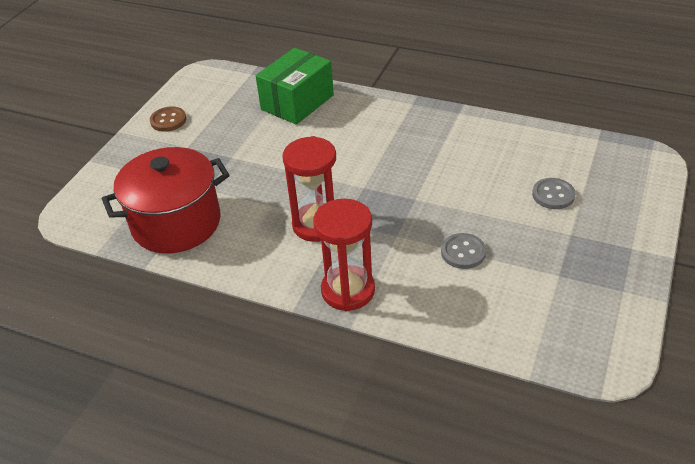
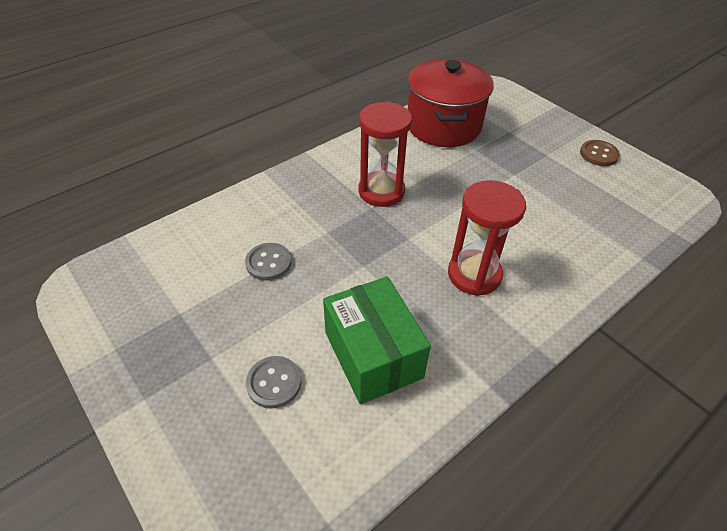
camera: 115 degrees right, 5 degrees up
green box [256,48,334,125] -> green box moved to [323,276,431,404]
red hourglass [313,199,375,311] -> red hourglass moved to [448,180,526,296]

